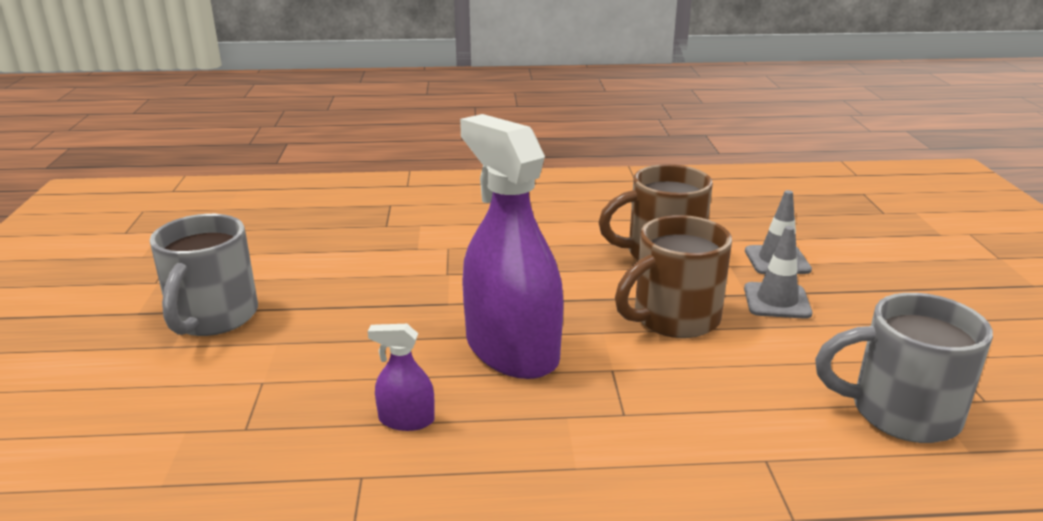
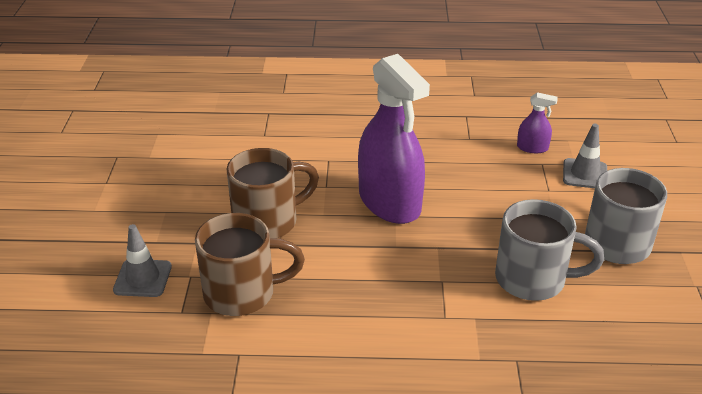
camera: 175 degrees left, 10 degrees up
purple spray bottle [368,324,435,431] -> purple spray bottle moved to [517,92,558,153]
grey traffic cone [744,226,812,319] -> grey traffic cone moved to [563,124,607,188]
grey mug [815,293,993,443] -> grey mug moved to [495,199,604,301]

